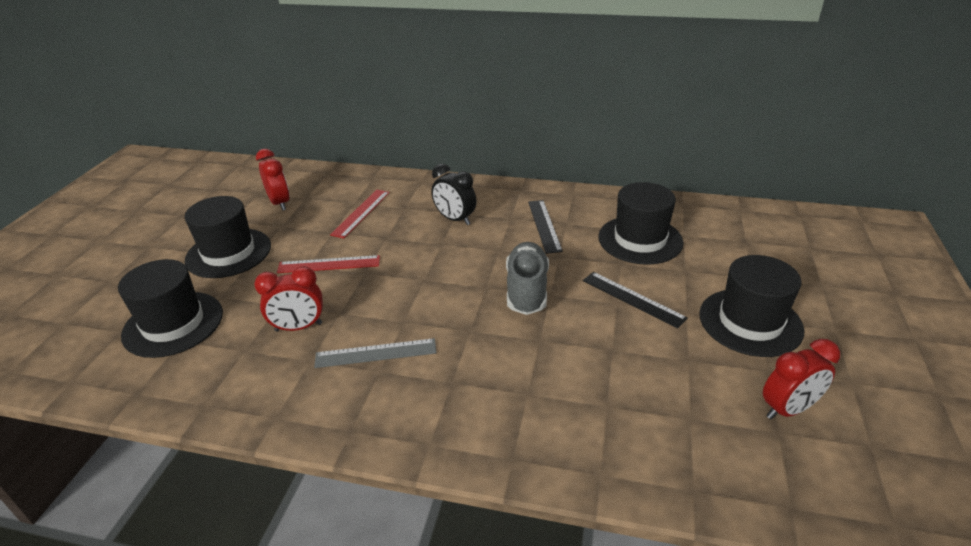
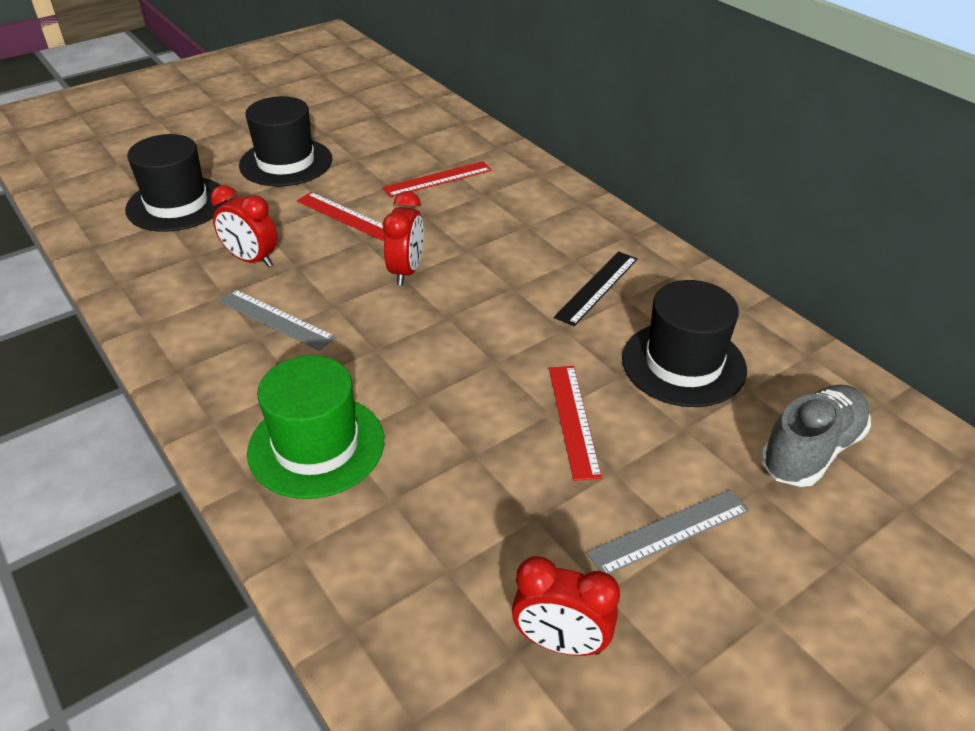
camera: 40 degrees right, 5 degrees up
red clock [256,149,289,211] -> red clock moved to [383,191,424,285]
black clock [431,164,477,225] -> none
grey shoe [506,242,549,315] -> grey shoe moved to [761,384,871,487]
black ruler [583,272,688,329] -> red ruler [549,366,602,481]
black hat [699,255,804,357] -> grey ruler [587,490,749,574]
none -> green hat [247,355,384,499]

